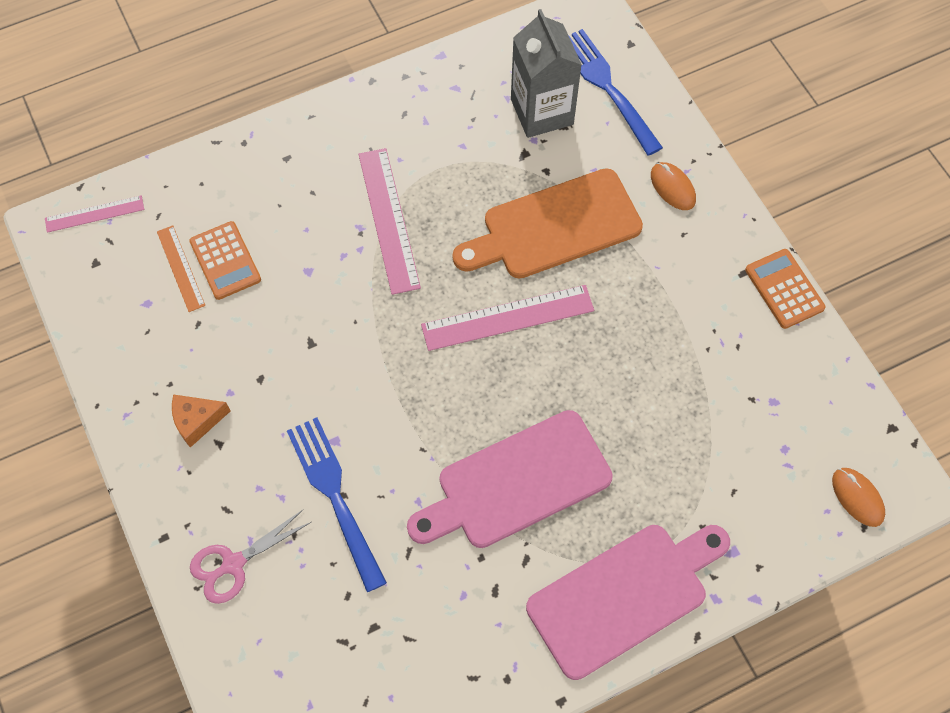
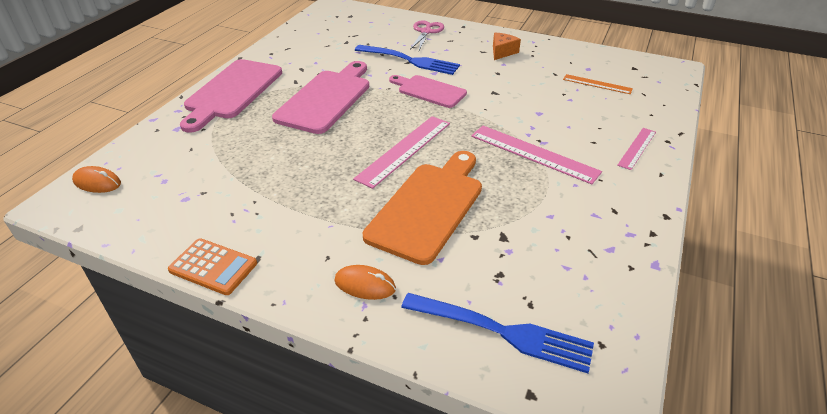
camera: 140 degrees right, 25 degrees down
pink ruler [45,195,144,233] -> pink ruler moved to [617,128,656,170]
orange calculator [189,221,261,300] -> none
grey carton [511,9,582,138] -> none
none -> pink cutting board [389,75,467,108]

